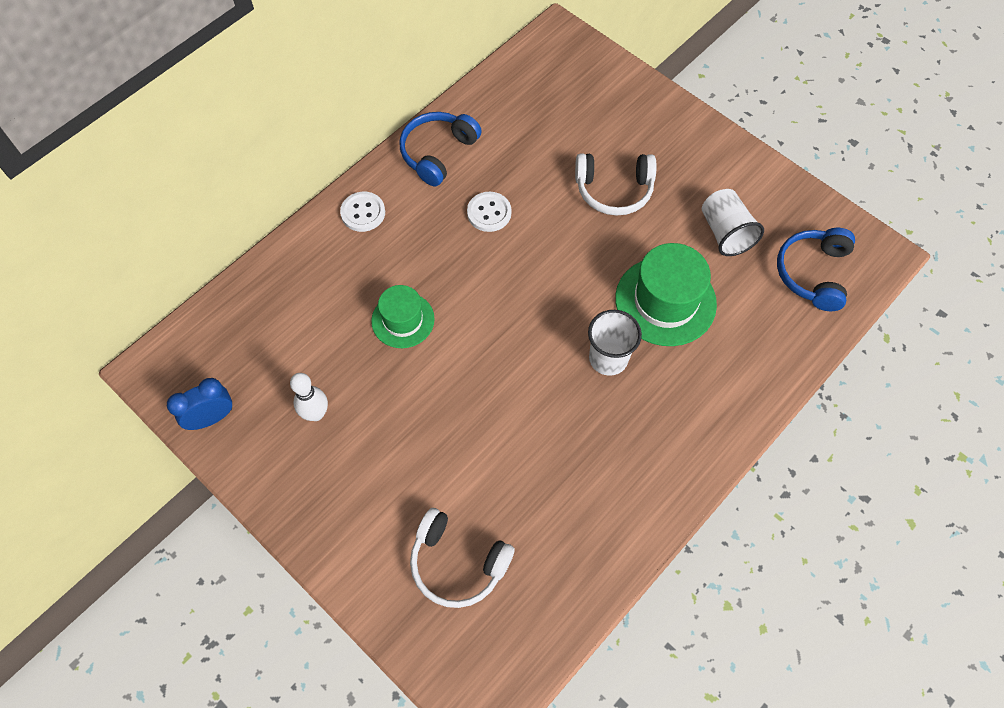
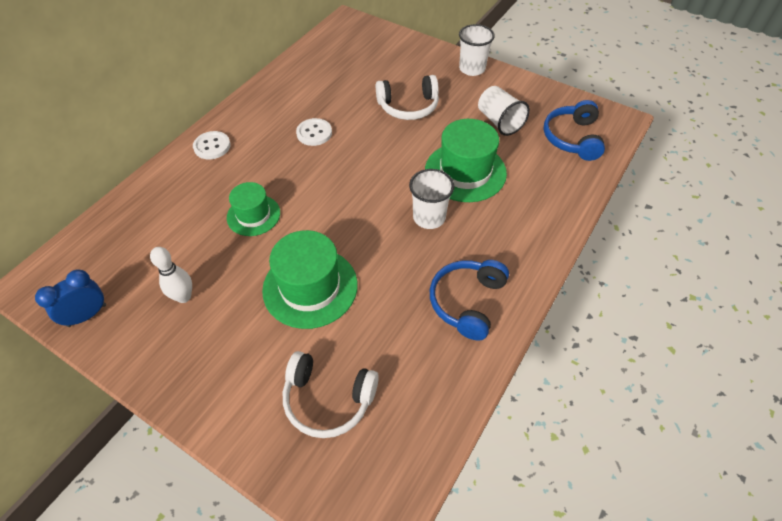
camera: 10 degrees left, 10 degrees down
blue headphones [400,112,482,186] -> blue headphones moved to [430,260,509,340]
none -> green hat [262,230,358,329]
none -> white cup [459,24,495,76]

